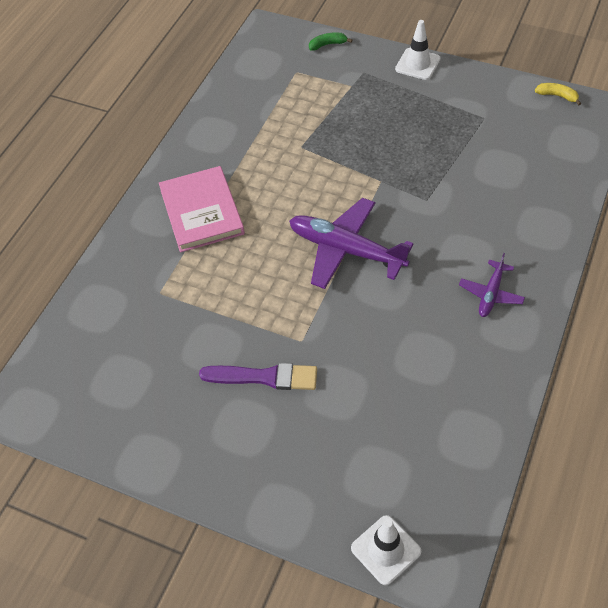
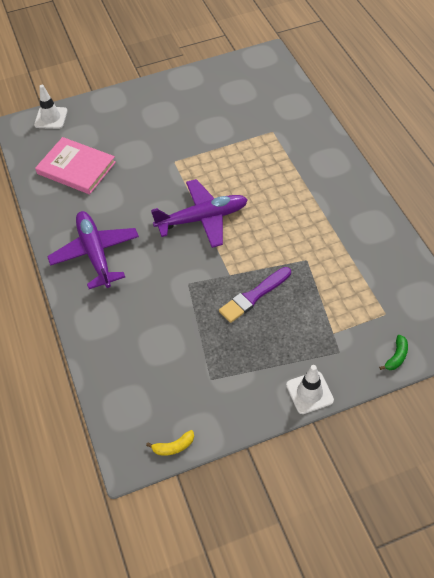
camera: 135 degrees right, 0 degrees up
pink book [159,166,245,252] -> pink book moved to [35,137,116,194]
purple brush [199,363,317,390] -> purple brush moved to [219,267,291,323]
purple plane [459,253,525,317] -> purple plane [47,211,139,289], size x1.89

